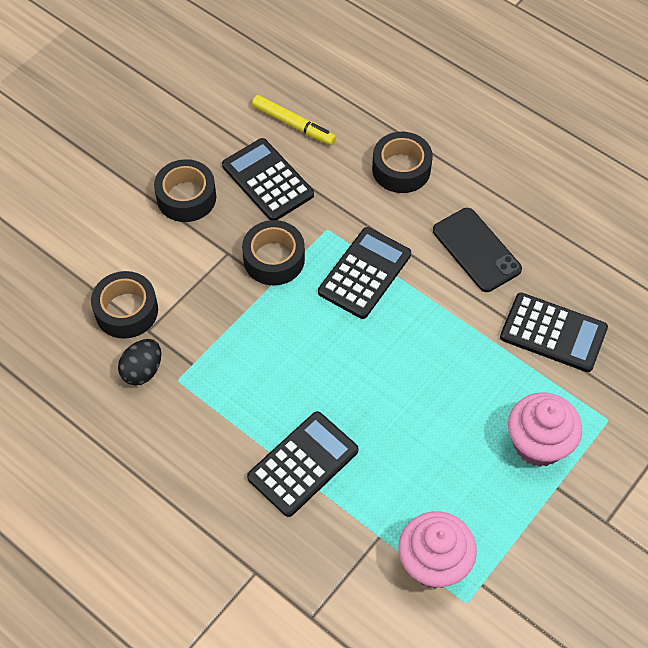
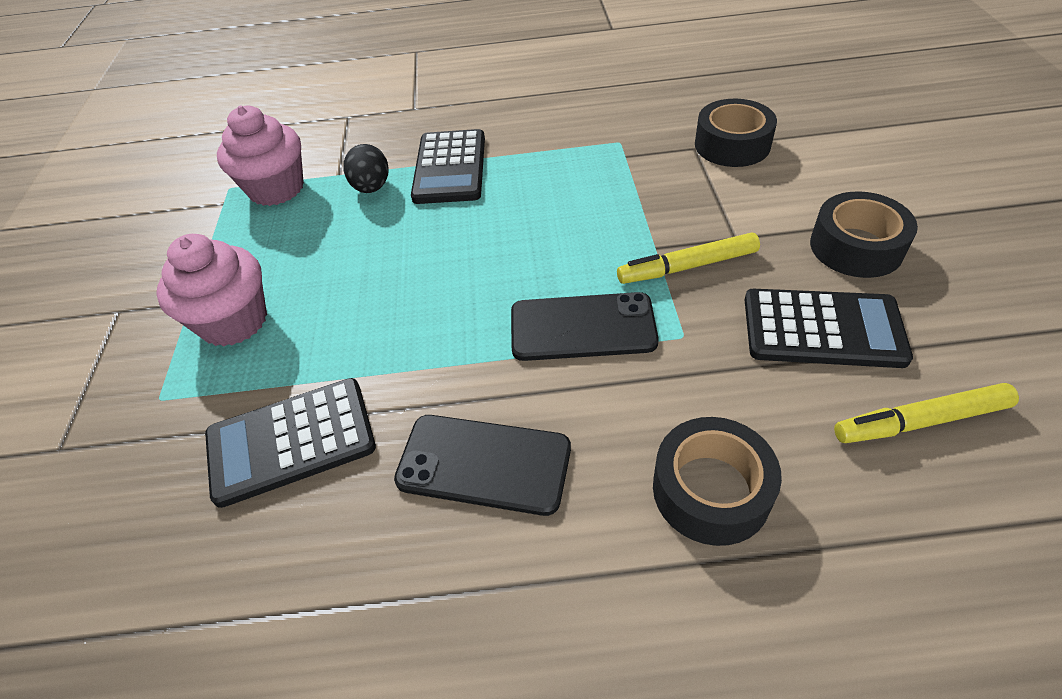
camera: 140 degrees right, 10 degrees down
black egg [118,339,161,385] -> black egg moved to [344,144,389,193]
black tape [242,220,305,285] -> yellow marker [617,232,760,284]
black calculator [318,227,411,319] -> black phone [511,292,659,361]

